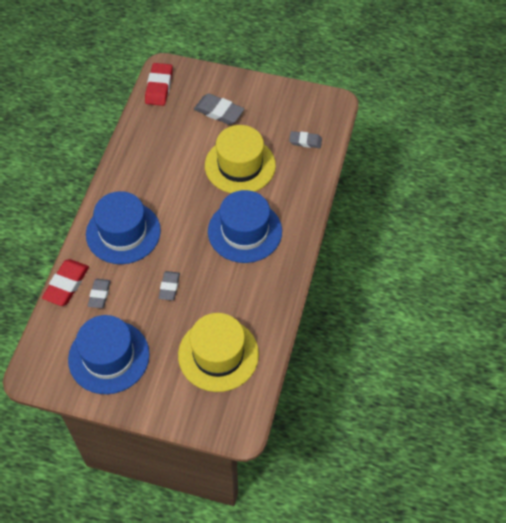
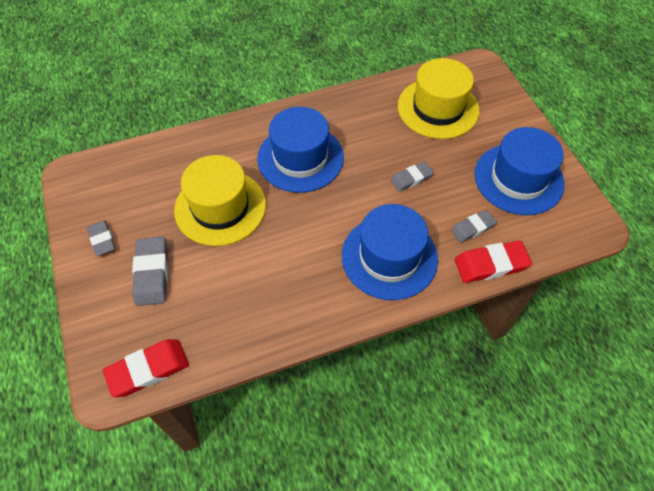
camera: 125 degrees left, 0 degrees up
grey eraser [289,131,322,148] -> grey eraser moved to [87,220,116,256]

